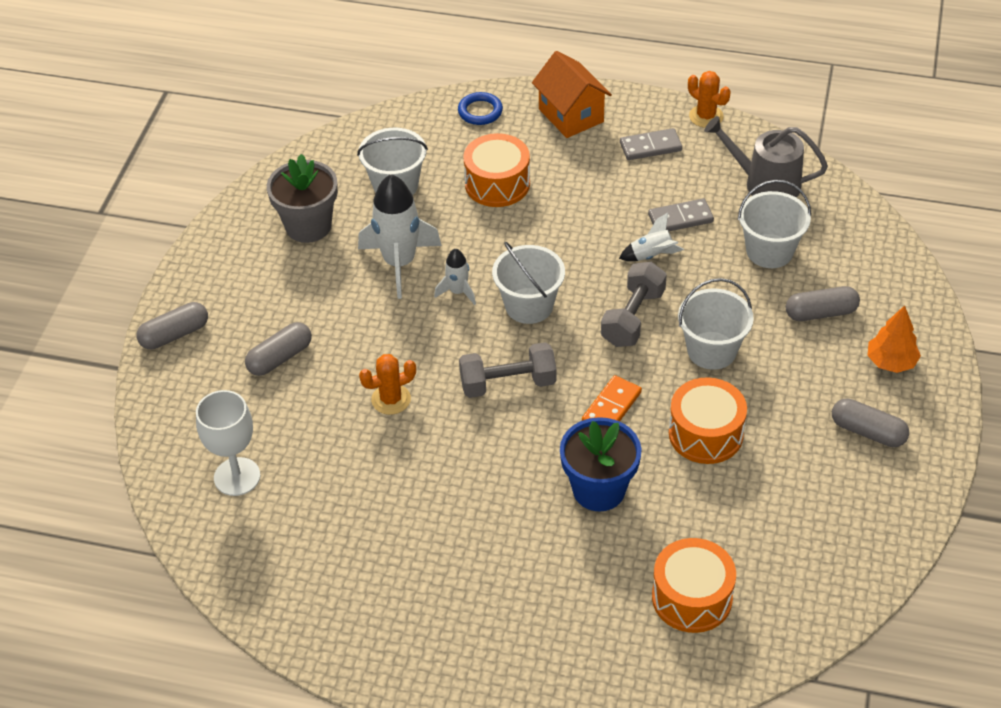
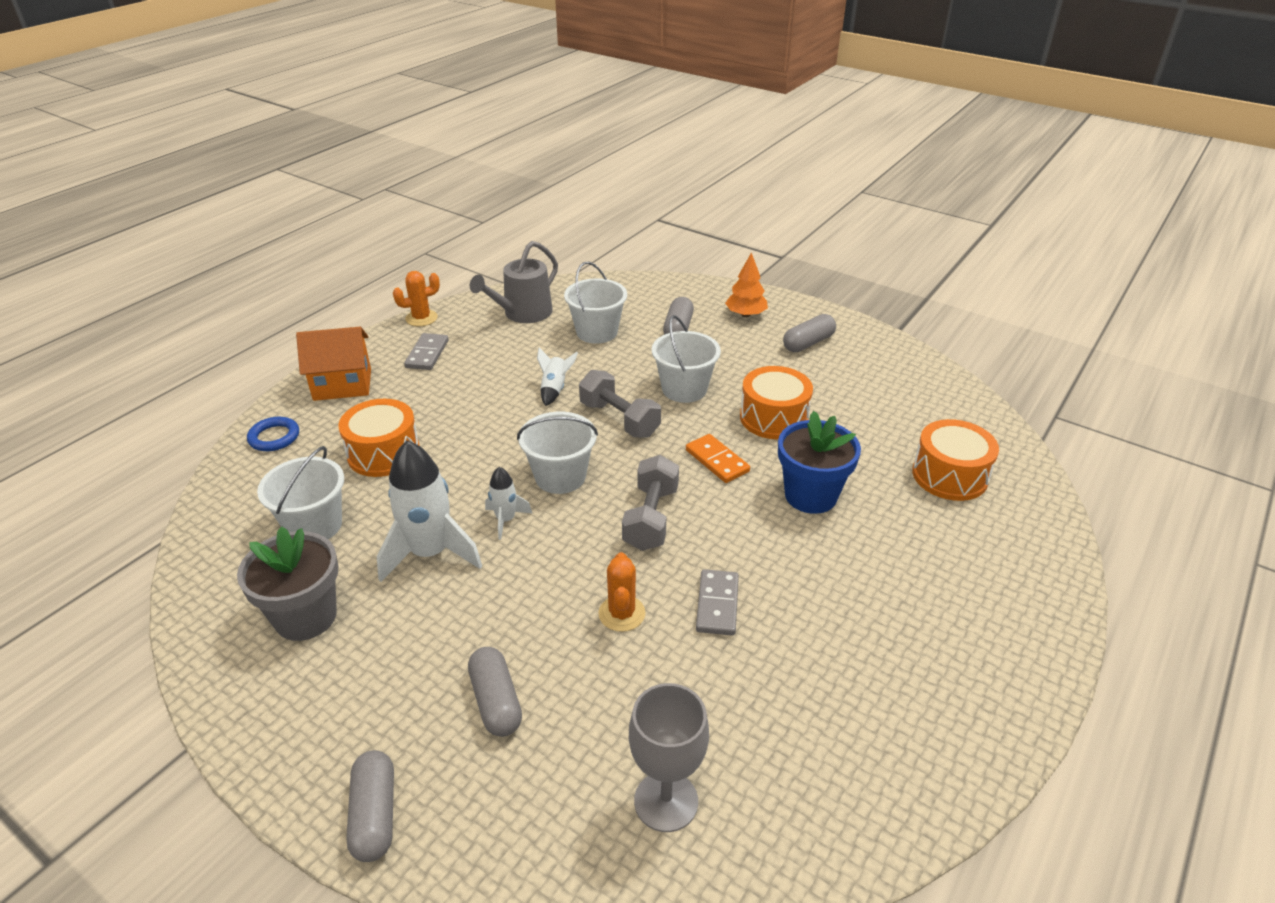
camera: 70 degrees left, 10 degrees down
white goblet [196,390,260,496] -> grey goblet [629,683,709,832]
grey domino [648,198,714,231] -> grey domino moved to [696,569,739,636]

